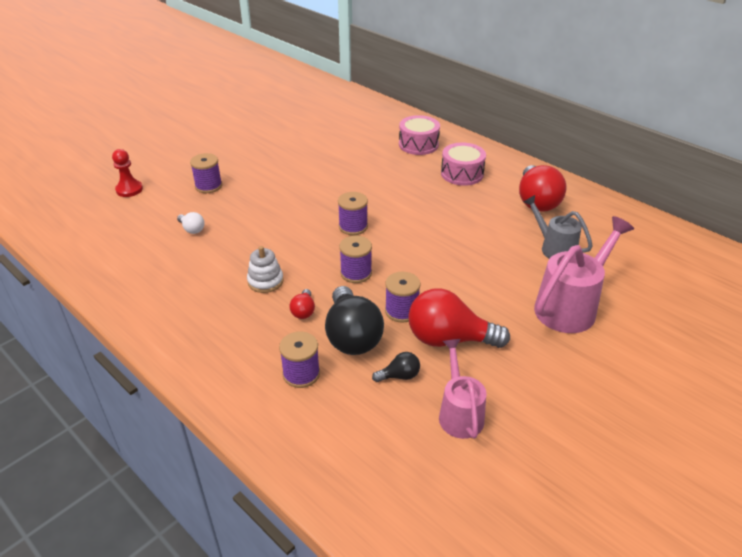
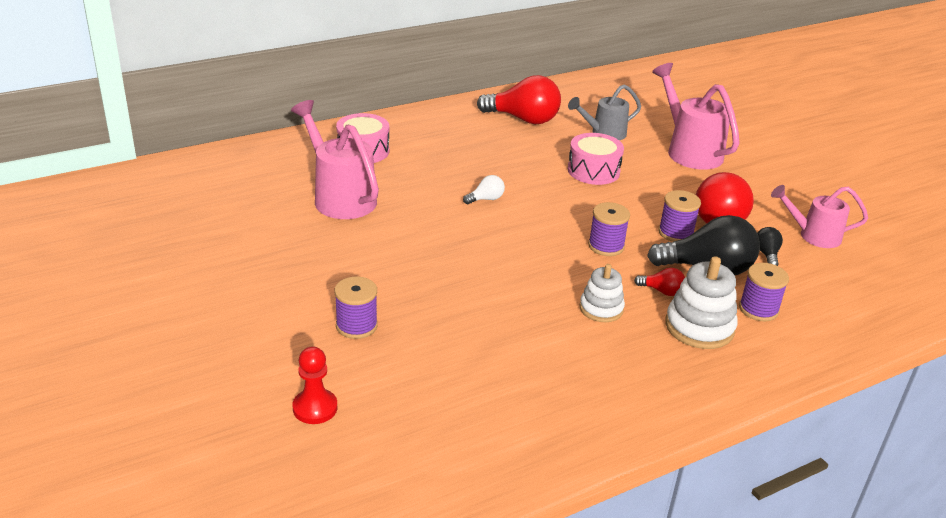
camera: 75 degrees left, 5 degrees down
white light bulb [177,212,205,234] -> white light bulb moved to [463,175,505,204]
purple spool [338,192,368,235] -> none
pink drum [441,143,486,186] -> pink drum moved to [568,133,624,185]
none -> pink watering can [291,100,379,219]
none -> white stacking toy [665,256,738,349]

